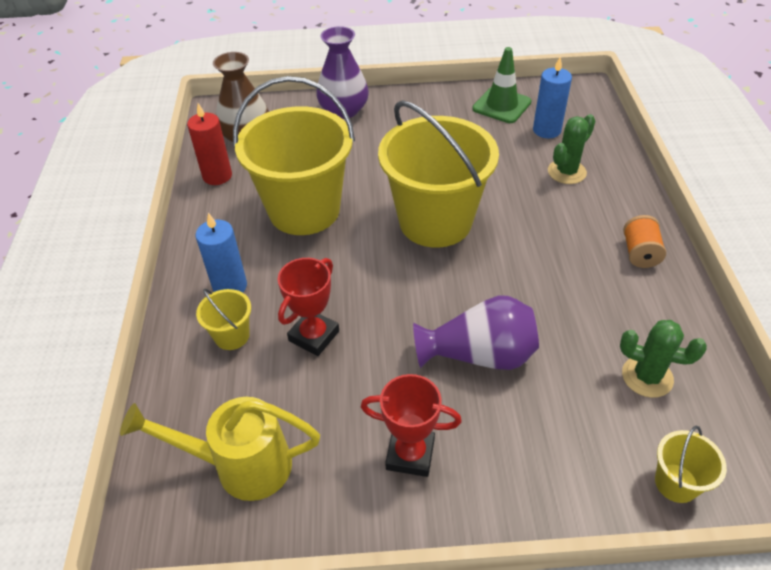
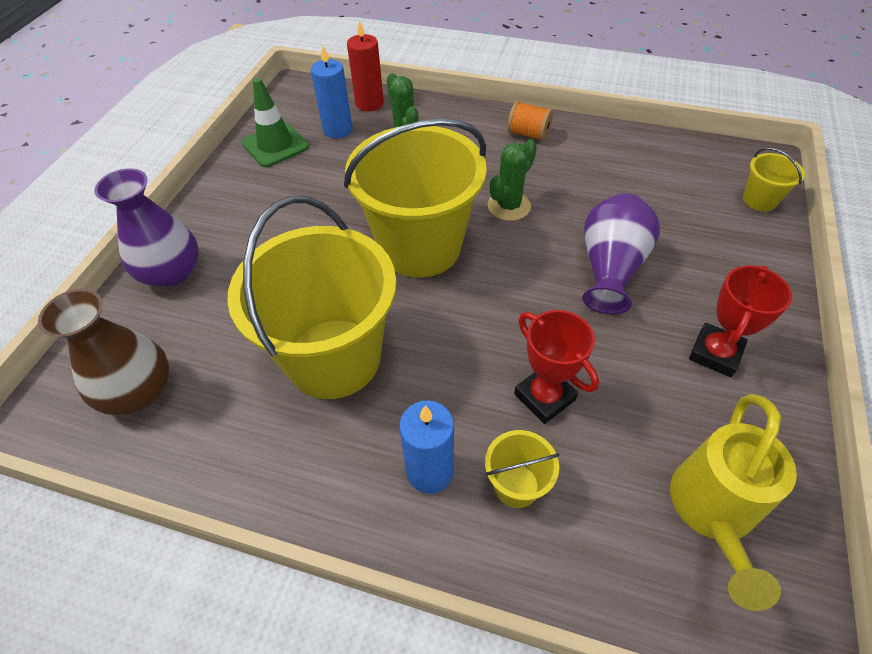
camera: 70 degrees left, 5 degrees up
red candle [187,103,232,185] -> red candle moved to [347,20,384,111]
green cactus [620,320,707,398] -> green cactus moved to [488,139,537,221]

